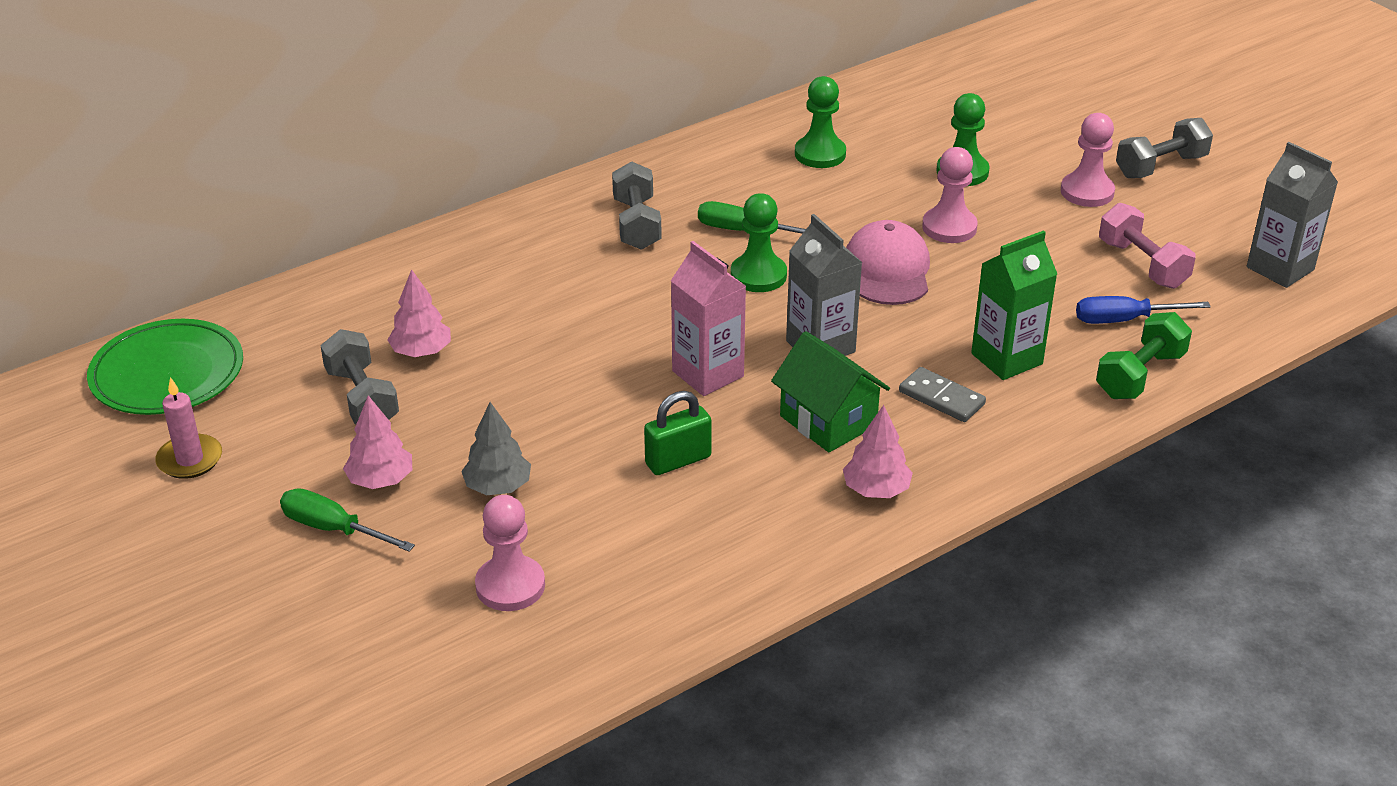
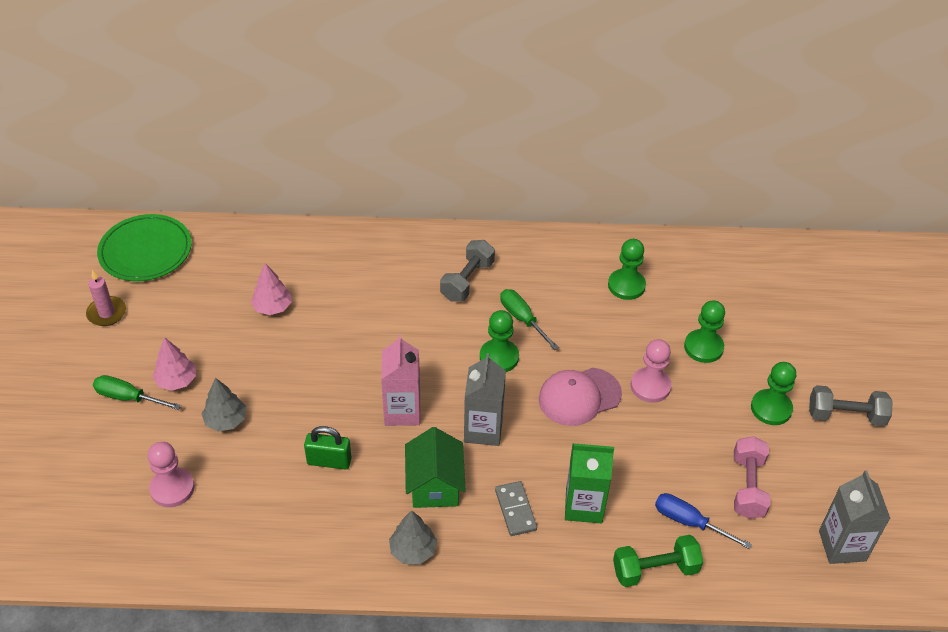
camera: 35 degrees right, 10 degrees up
green screwdriver [280,488,415,552] -> green screwdriver turned 45 degrees counterclockwise [93,375,181,410]
grey dumbbell [320,329,399,424] -> none
pink tree [843,405,913,498] -> grey tree [389,510,437,564]
pink cap [846,220,930,305] -> pink cap turned 150 degrees counterclockwise [539,368,622,426]
pink pawn [1061,113,1115,207] -> green pawn [751,362,796,425]

